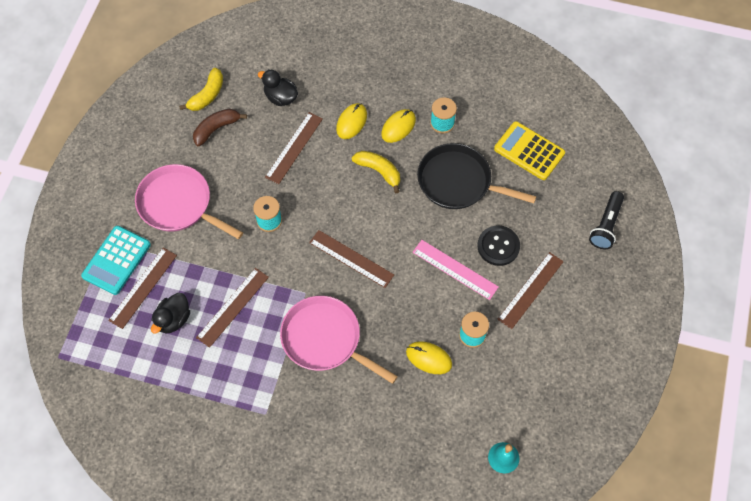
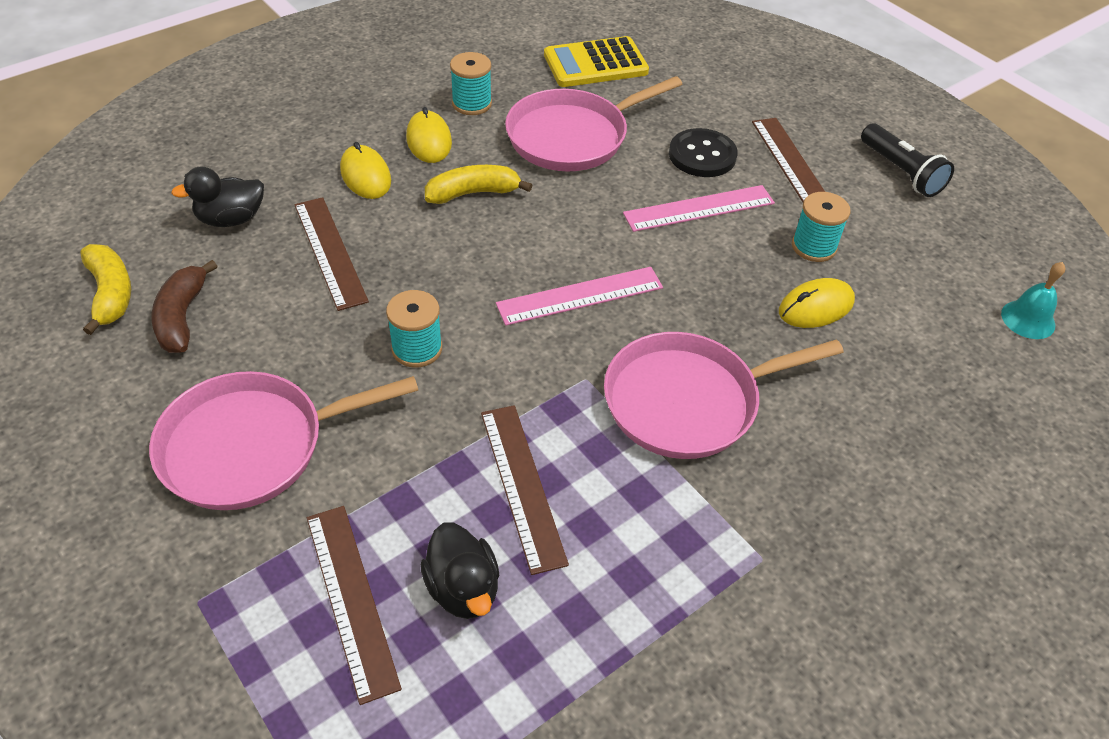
camera: 55 degrees left, 15 degrees down
turquoise calculator [81,226,151,295] -> none
brown ruler [309,230,394,288] -> pink ruler [496,267,663,326]
black pan [417,143,537,209] -> pink pan [505,76,682,171]
black flashlight [589,191,624,249] -> black flashlight moved to [861,123,954,197]

